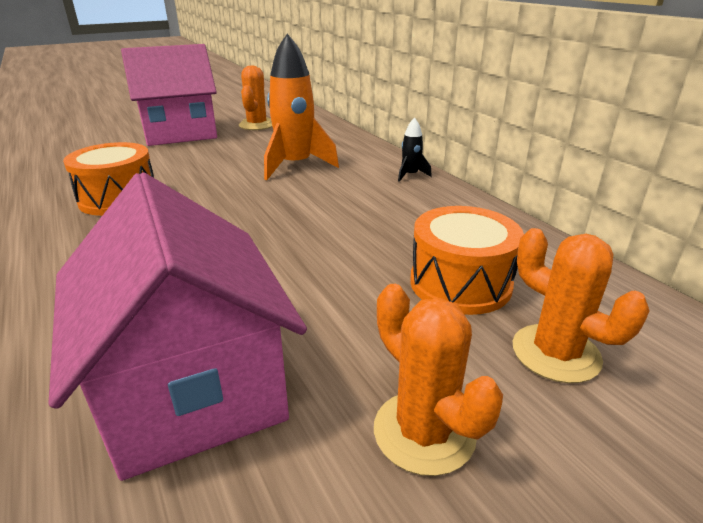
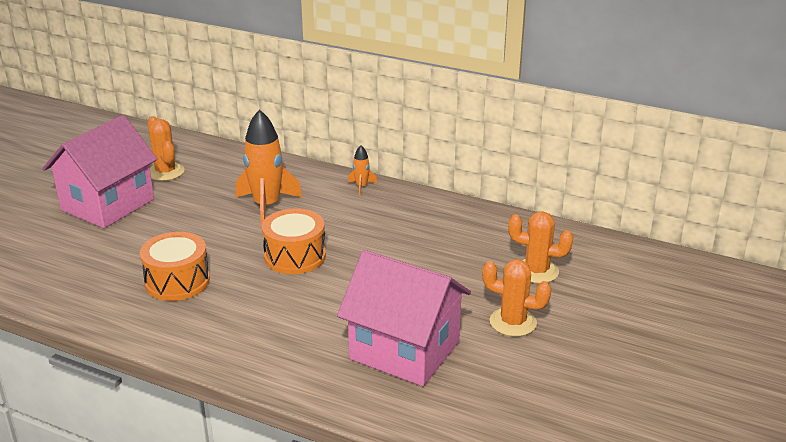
camera: 35 degrees left, 0 degrees up
black rocket [398,118,432,182] -> orange rocket [348,146,377,196]
orange drum [410,206,524,315] -> orange drum moved to [262,208,326,274]

